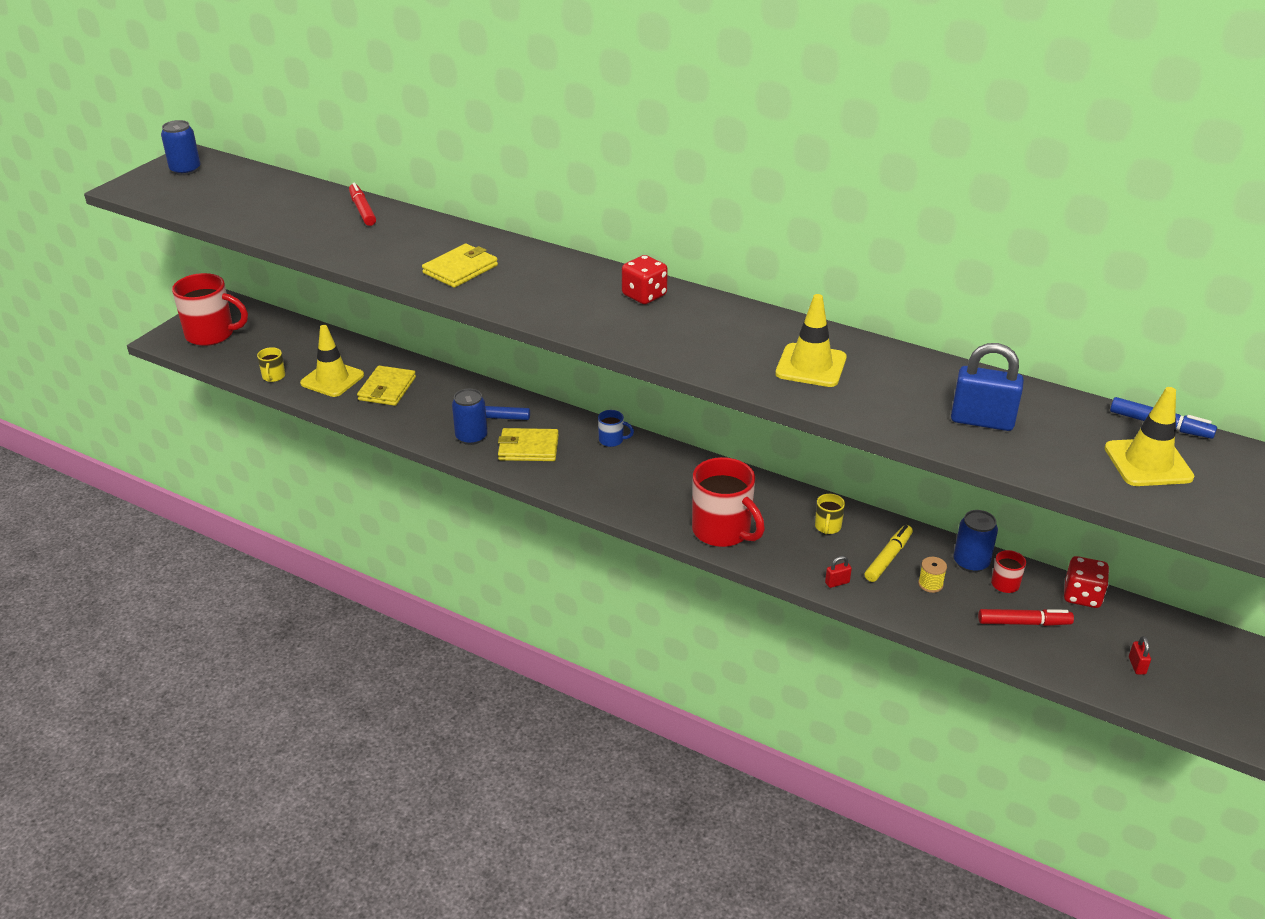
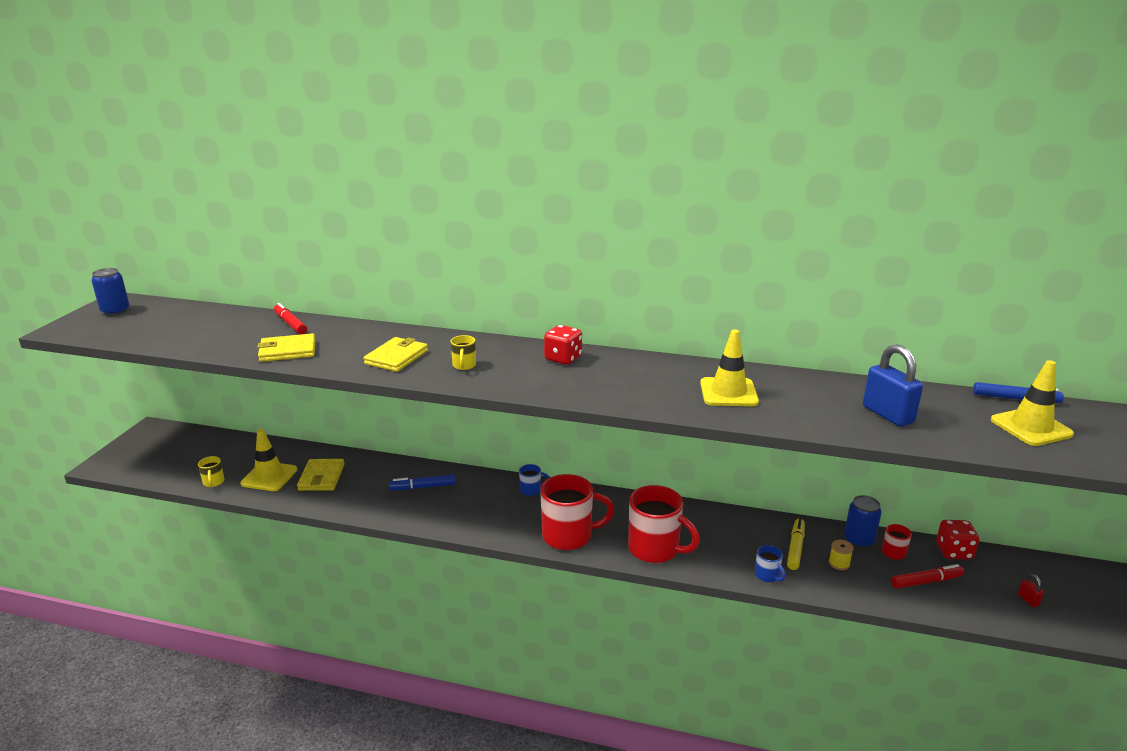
camera: 15 degrees left, 10 degrees down
red mug [172,273,248,346] -> red mug moved to [540,474,615,550]
blue can [452,389,488,445] -> none
yellow wallet [498,428,559,461] -> yellow wallet moved to [257,333,316,362]
yellow mug [815,494,845,534] -> yellow mug moved to [451,335,476,370]
red padlock [825,556,852,588] -> blue mug [755,545,785,582]
blue padlock [951,343,1024,431] -> blue padlock turned 60 degrees clockwise [863,344,923,427]

